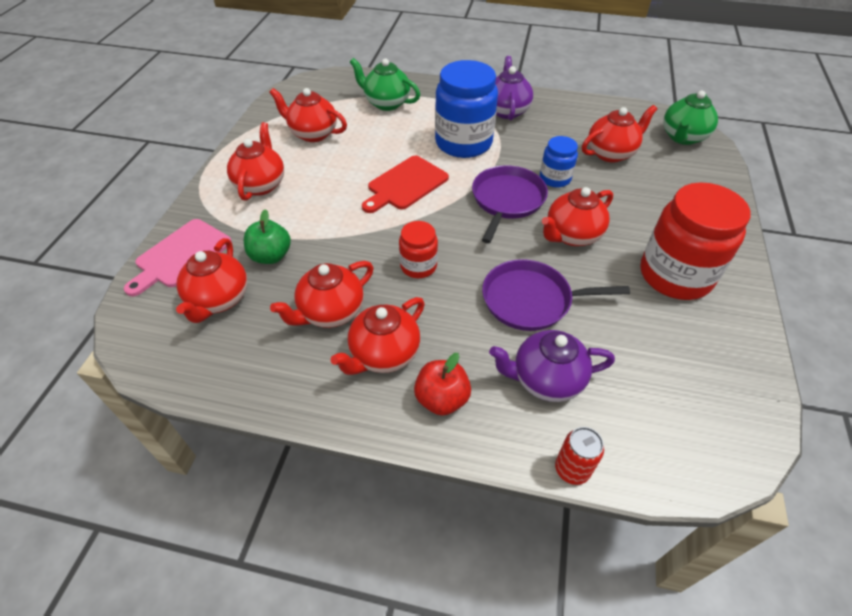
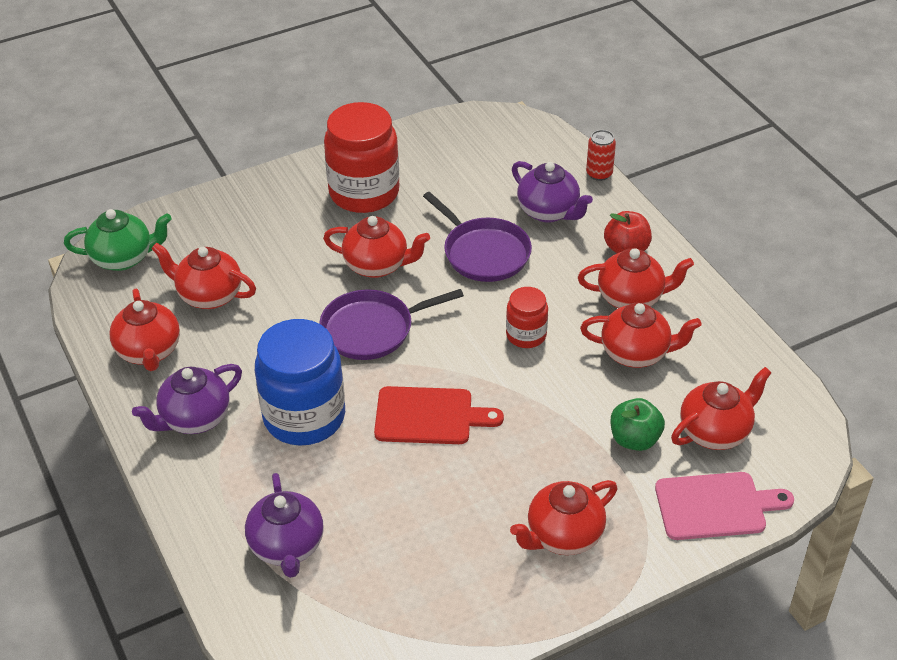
camera: 130 degrees left, 5 degrees down
red teapot [269,88,347,142] -> red teapot moved to [110,289,180,371]
green teapot [350,58,420,111] -> purple teapot [245,473,324,578]
blue jar [540,136,578,188] -> none

